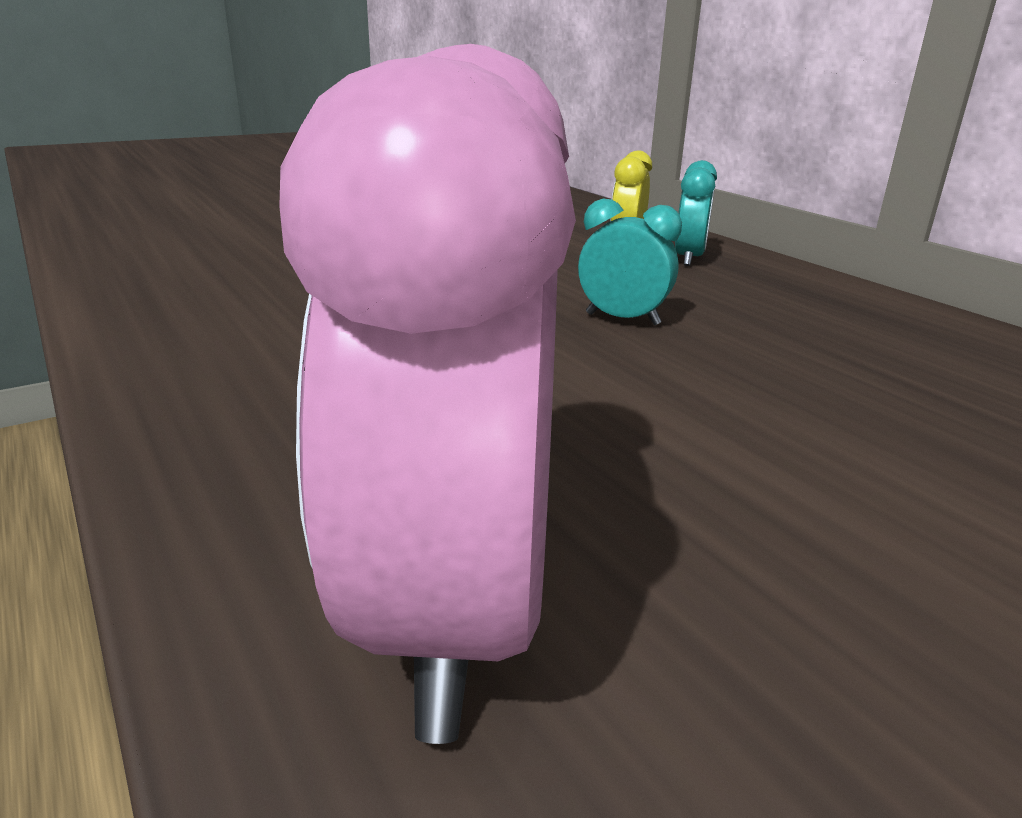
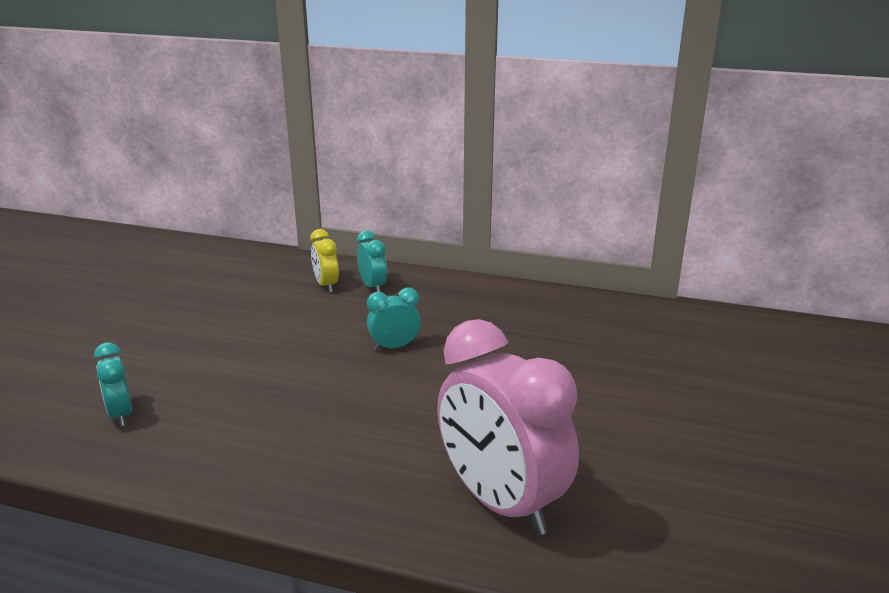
camera: 40 degrees left, 0 degrees up
none -> turquoise clock [94,342,132,427]

